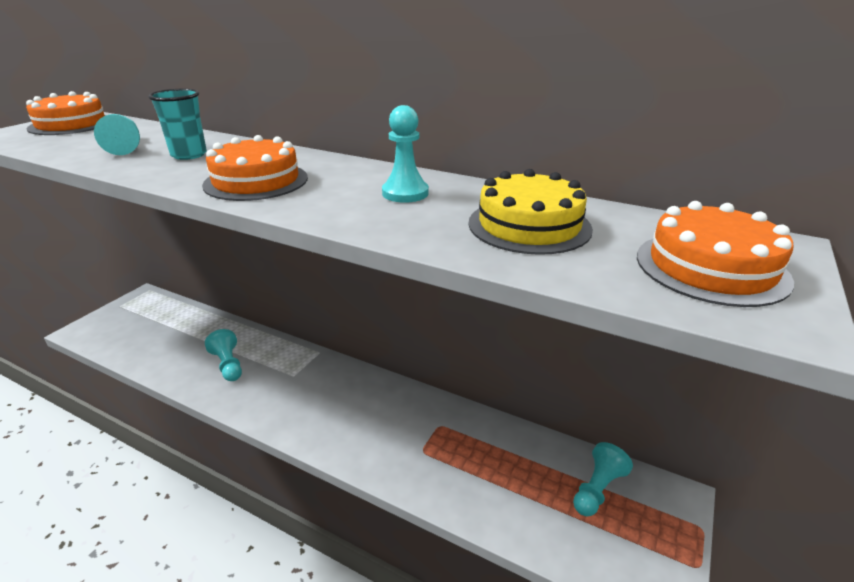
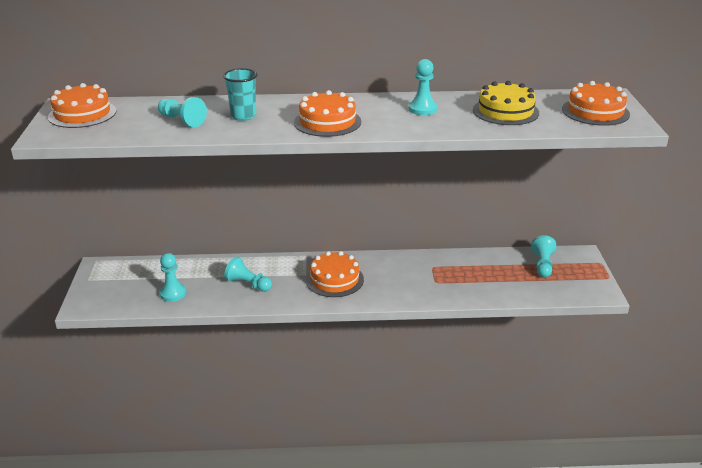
camera: 30 degrees left, 0 degrees up
none -> turquoise pawn [160,253,186,302]
none -> orange cake [306,251,364,297]

